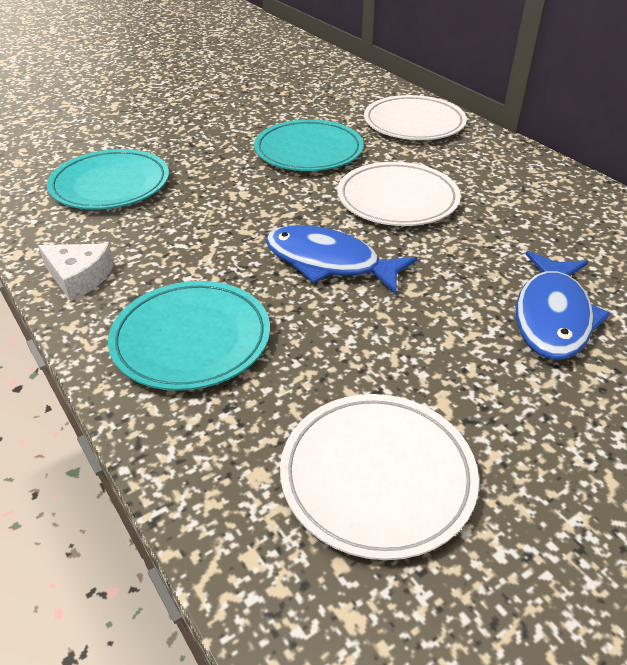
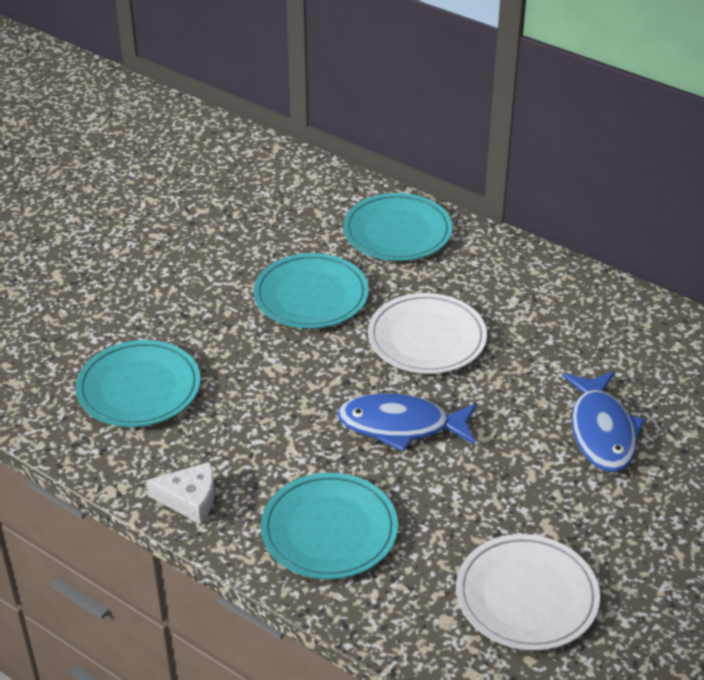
camera: 20 degrees left, 0 degrees up
white plate [364,95,467,140] -> turquoise plate [343,193,453,261]

